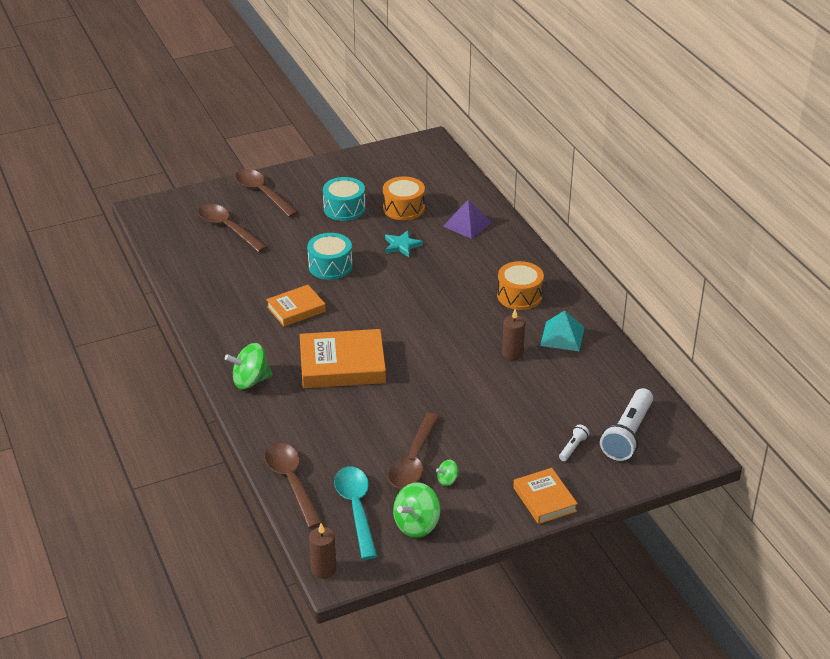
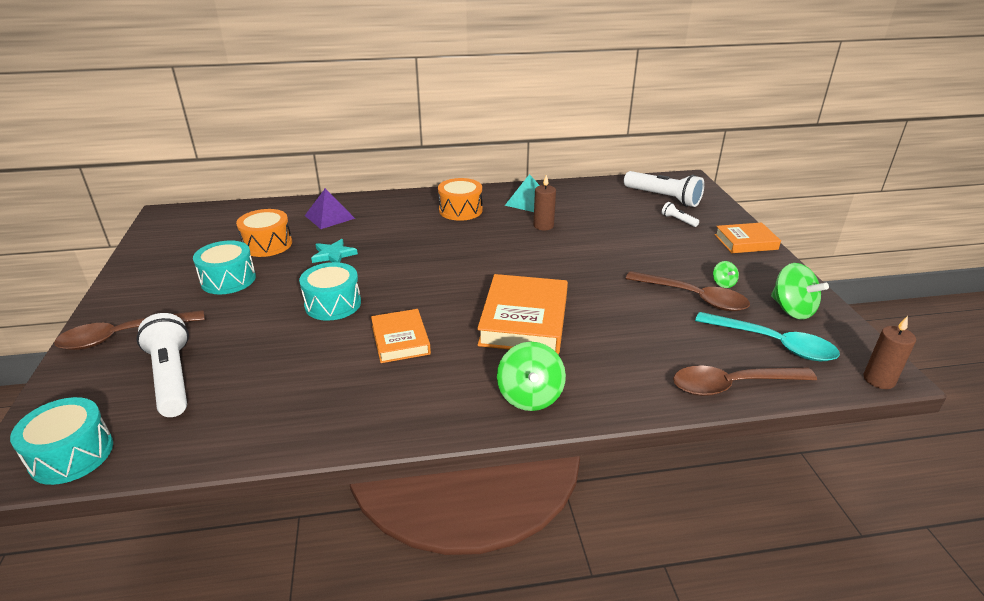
camera: 75 degrees left, 5 degrees down
brown spoon [198,204,267,252] -> white flashlight [136,313,189,417]
turquoise spoon [334,467,378,560] -> turquoise spoon turned 150 degrees counterclockwise [695,312,840,361]
none -> turquoise drum [10,397,113,485]

